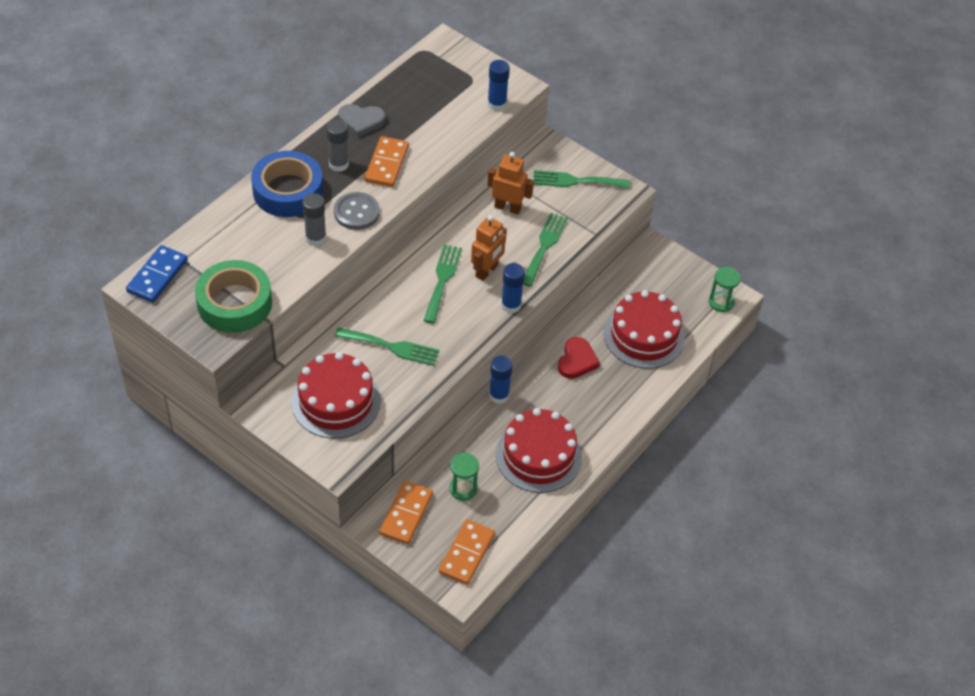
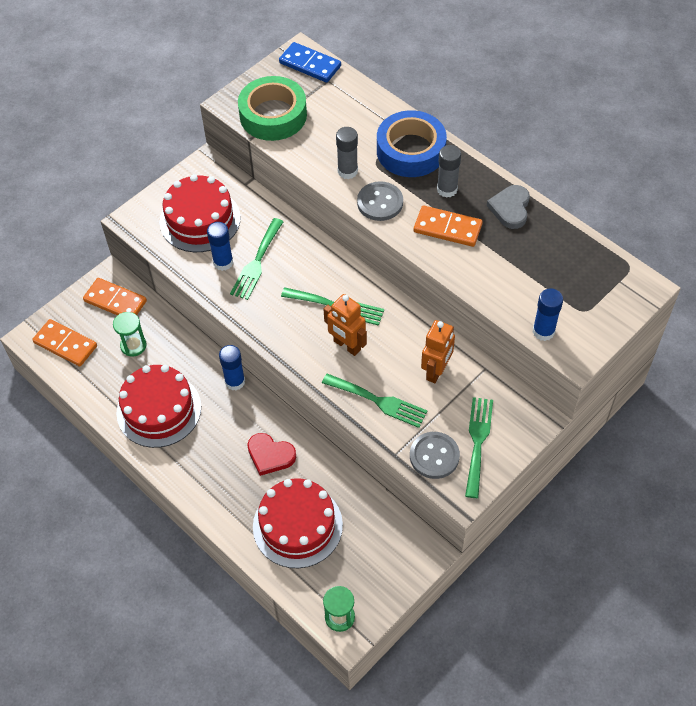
camera: 100 degrees right, 5 degrees up
blue glue stick [501,263,525,313] -> blue glue stick moved to [207,222,233,271]
none -> grey button [410,432,460,479]

